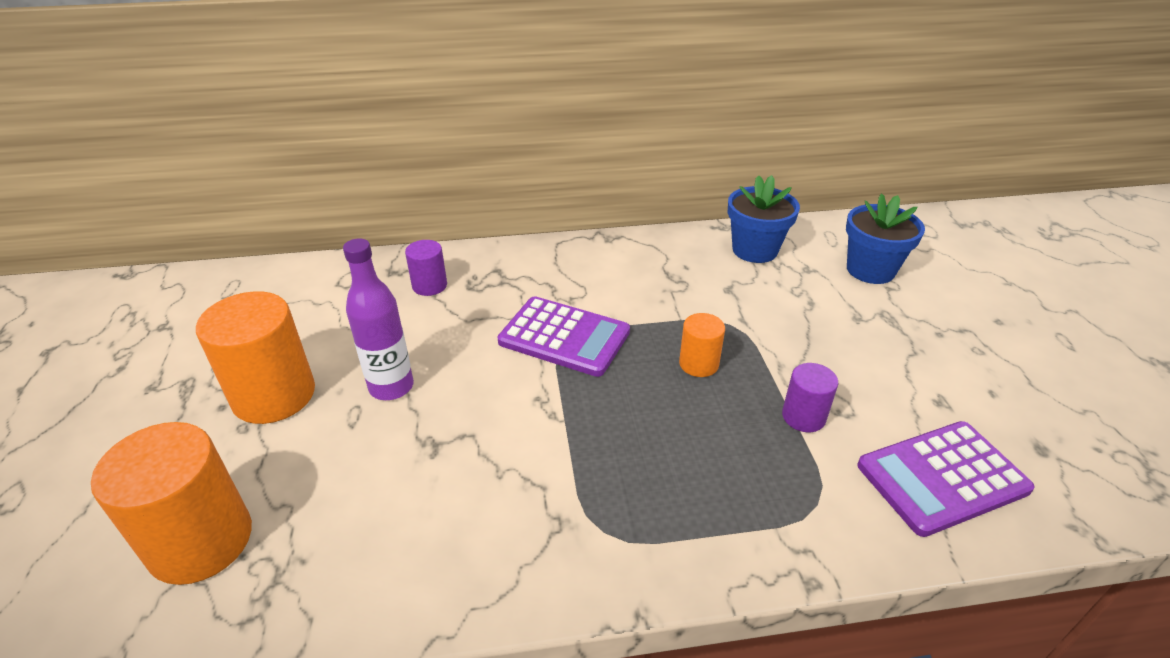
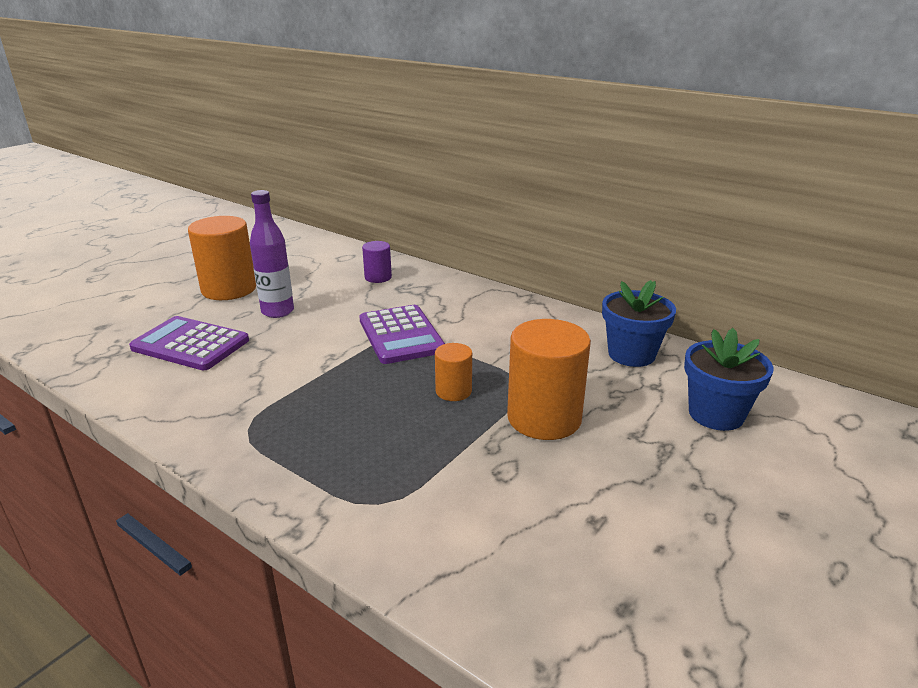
camera: 45 degrees right, 10 degrees down
orange cylinder [91,422,252,585] -> orange cylinder moved to [507,319,591,440]
purple cylinder [782,363,838,432] -> none
purple calculator [857,421,1035,537] -> purple calculator moved to [129,316,249,370]

